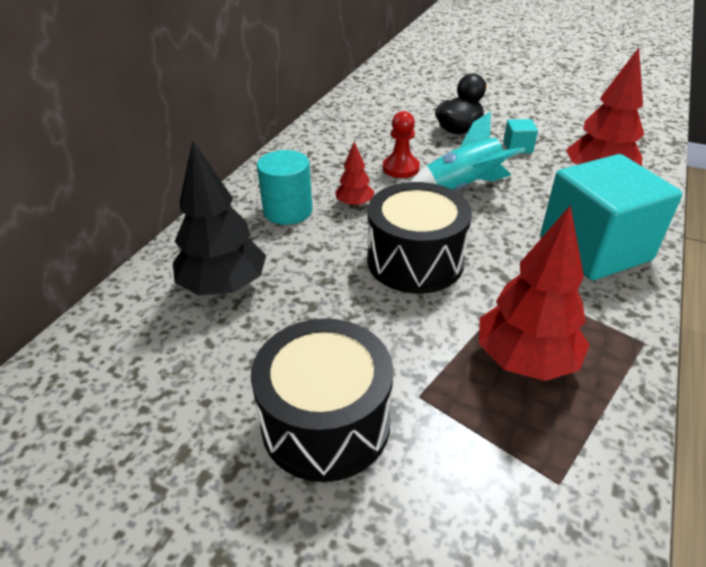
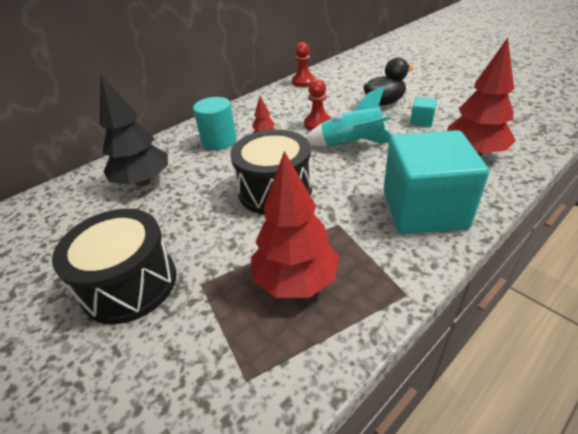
camera: 25 degrees right, 0 degrees up
none -> red pawn [292,42,315,87]

